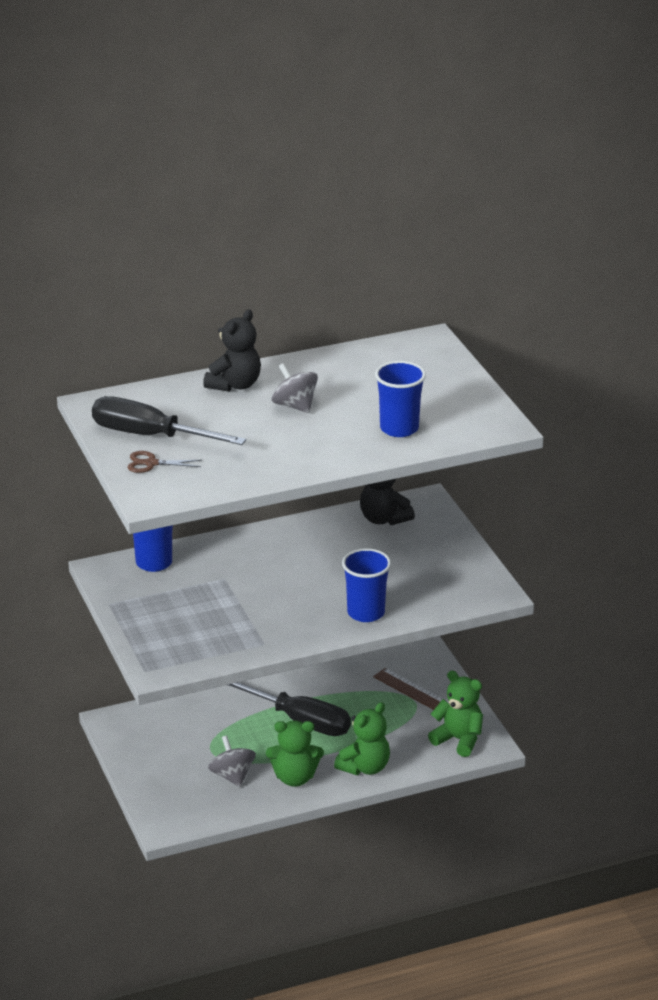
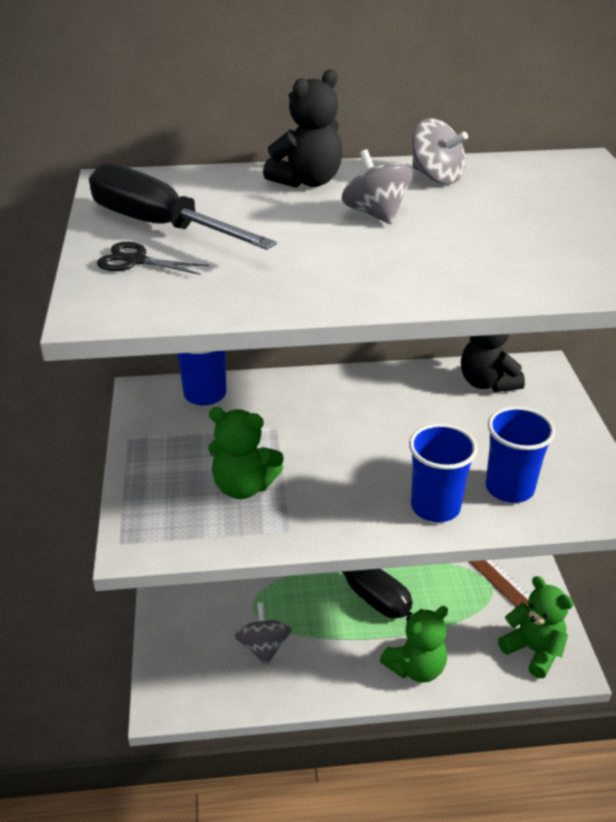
camera: 15 degrees right, 5 degrees up
brown scissors [128,451,202,473] -> black scissors [97,242,209,275]
green teddy bear [266,720,324,787] -> green teddy bear moved to [208,407,284,499]
blue cup [375,361,426,437] -> blue cup moved to [486,406,555,503]
none -> grey spinning top [412,118,468,184]

